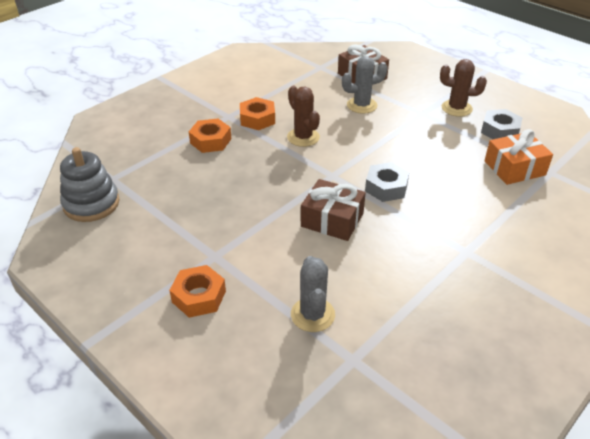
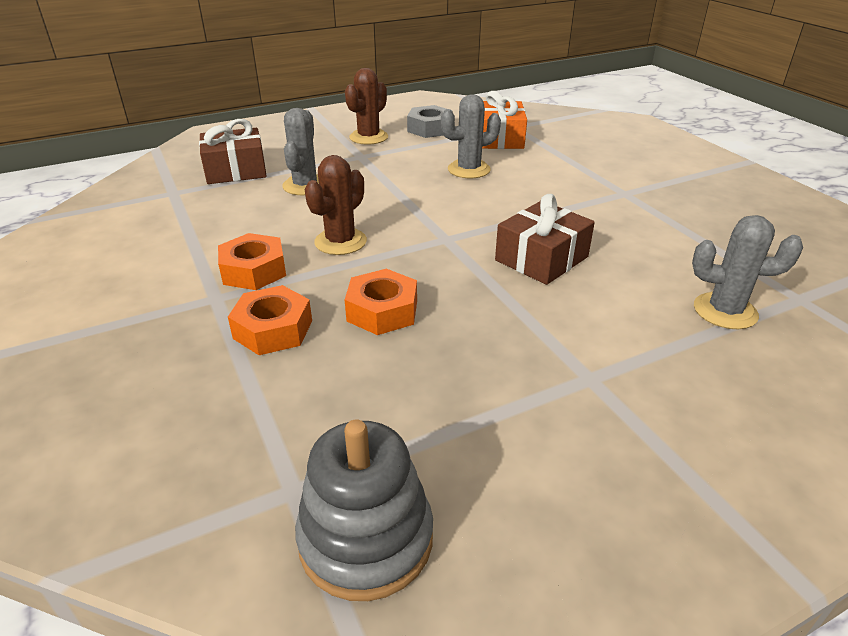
camera: 70 degrees left, 5 degrees down
orange nut [169,265,226,318] -> orange nut moved to [345,269,417,335]
brown cactus [287,86,320,147] -> brown cactus turned 45 degrees counterclockwise [305,155,367,255]
grey nut [365,162,409,202] -> none
none -> grey cactus [441,94,501,178]

